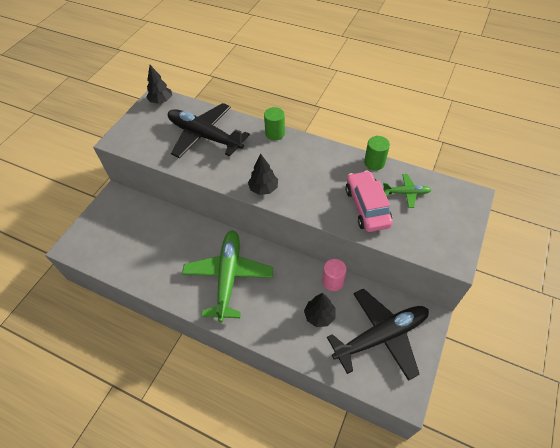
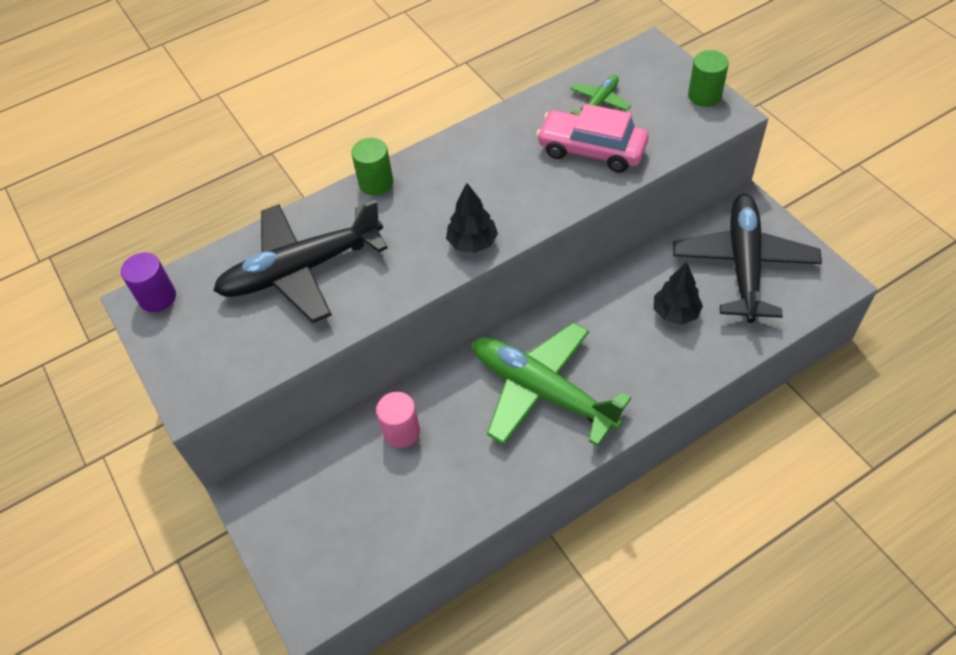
camera: 55 degrees left, 0 degrees up
black tree [146,65,172,104] -> purple cylinder [121,253,176,312]
pink cylinder [322,259,347,291] -> pink cylinder moved to [376,392,420,448]
green cylinder [364,136,390,170] -> green cylinder moved to [688,50,729,107]

